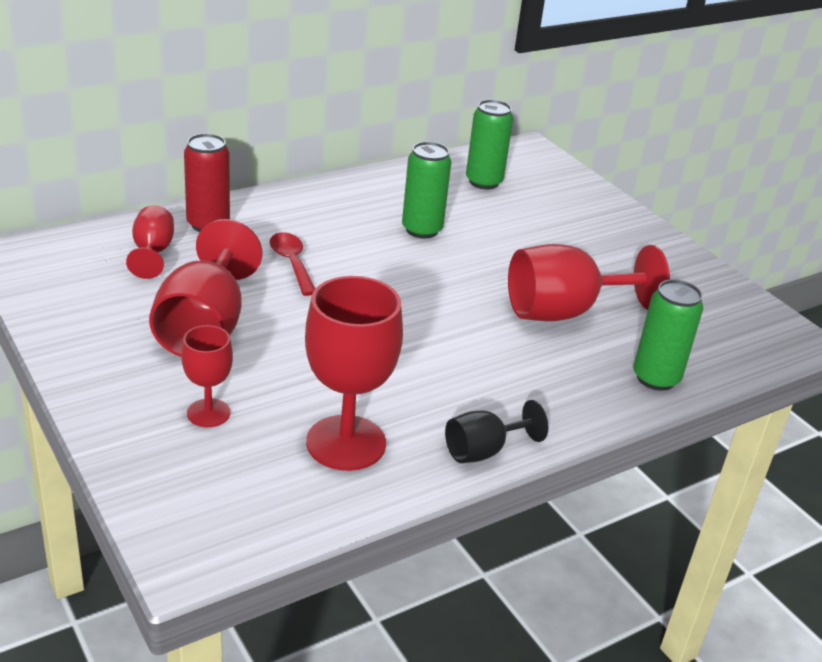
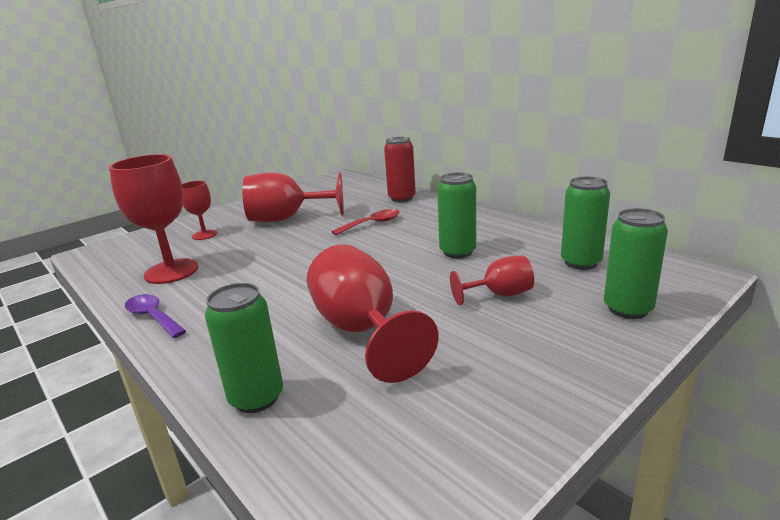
camera: 85 degrees right, 10 degrees down
red goblet [126,205,174,279] -> red goblet moved to [450,255,534,305]
black goblet [445,400,548,463] -> purple spoon [125,294,186,338]
none -> green can [604,208,668,319]

